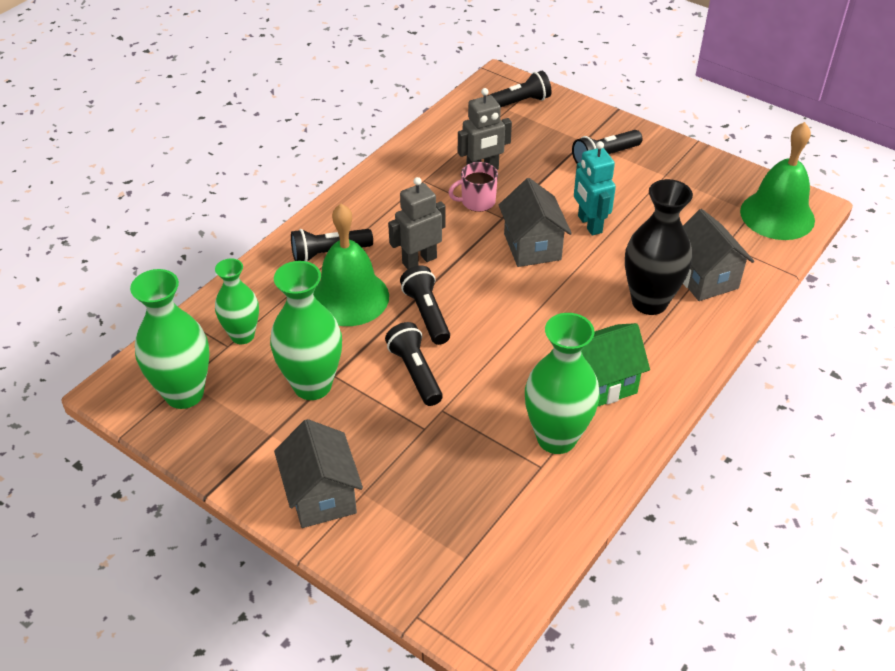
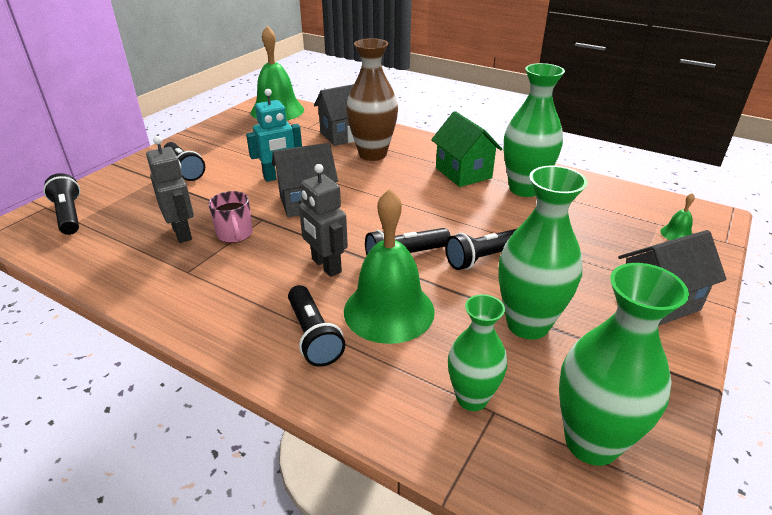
camera: 95 degrees left, 10 degrees down
black vase [625,179,693,315] -> brown vase [346,38,398,161]
none -> green bell [660,193,695,240]

